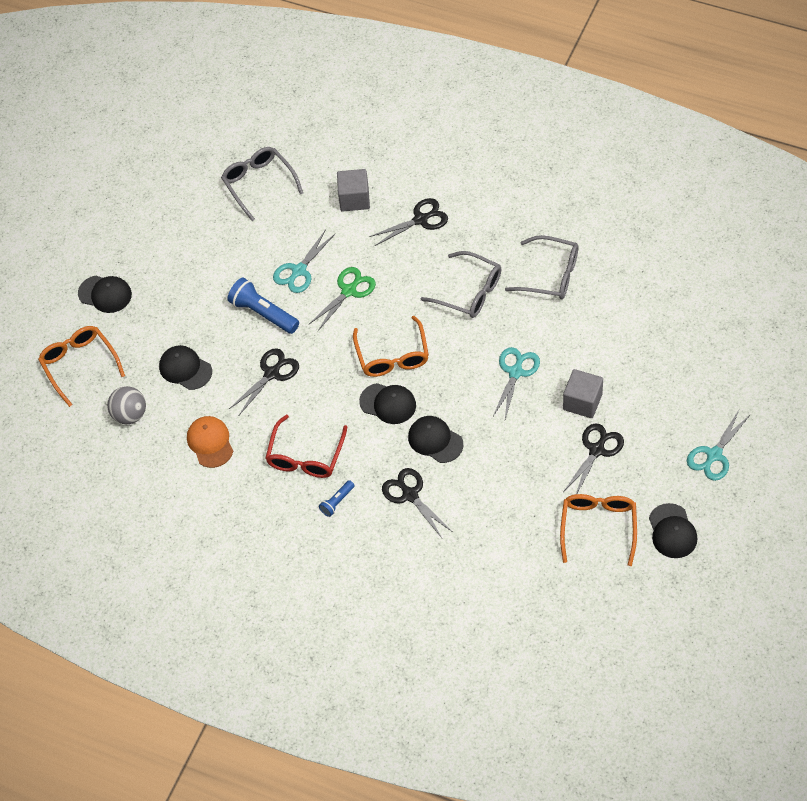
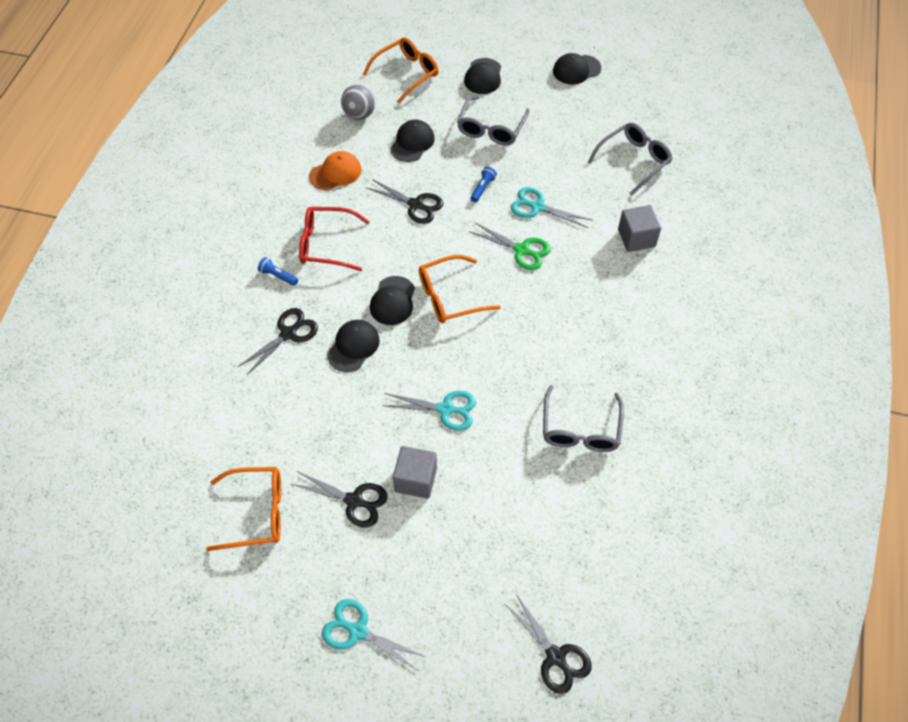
camera: 75 degrees right, 0 degrees up
blue flashlight [227,277,299,334] -> blue flashlight [471,167,497,202], size x0.53
black scissors [369,198,448,246] -> black scissors moved to [504,594,592,694]
grey glasses [420,251,501,318] -> grey glasses moved to [457,96,530,146]
black cap [649,503,698,558] -> black cap moved to [553,53,601,84]

